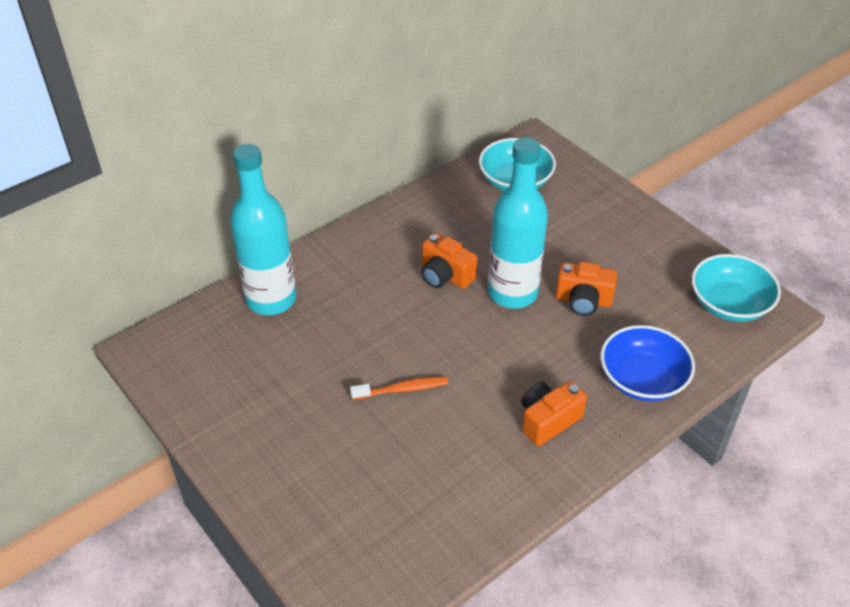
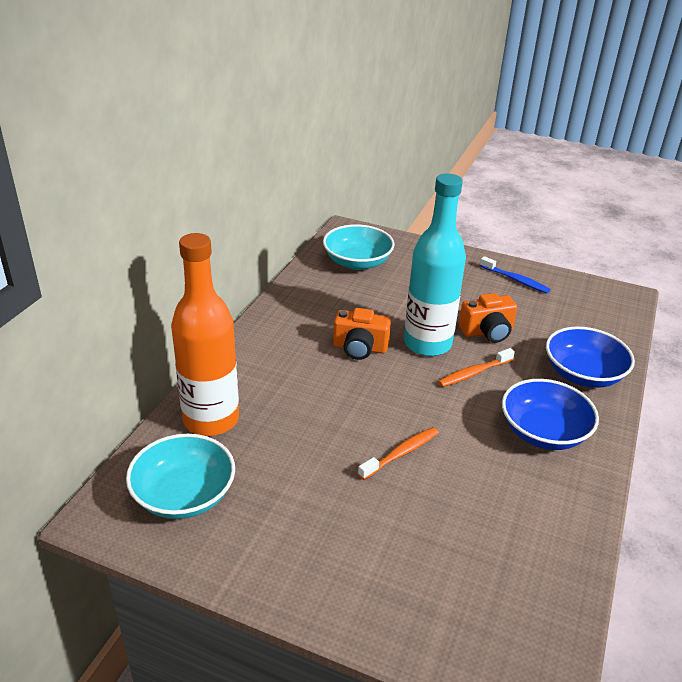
camera: 30 degrees left, 10 degrees down
turquoise bottle [230,144,296,315] -> orange bottle [171,233,239,436]
orange camera [522,381,587,446] -> blue bowl [502,379,599,450]
turquoise bowl [692,254,781,322] -> turquoise bowl moved to [126,434,235,519]
none -> orange toothbrush [438,348,515,387]
none -> blue toothbrush [480,256,551,293]

